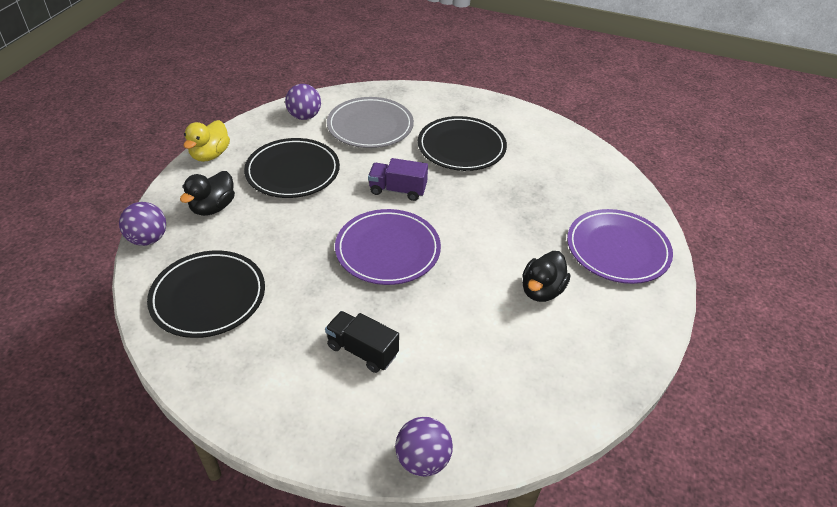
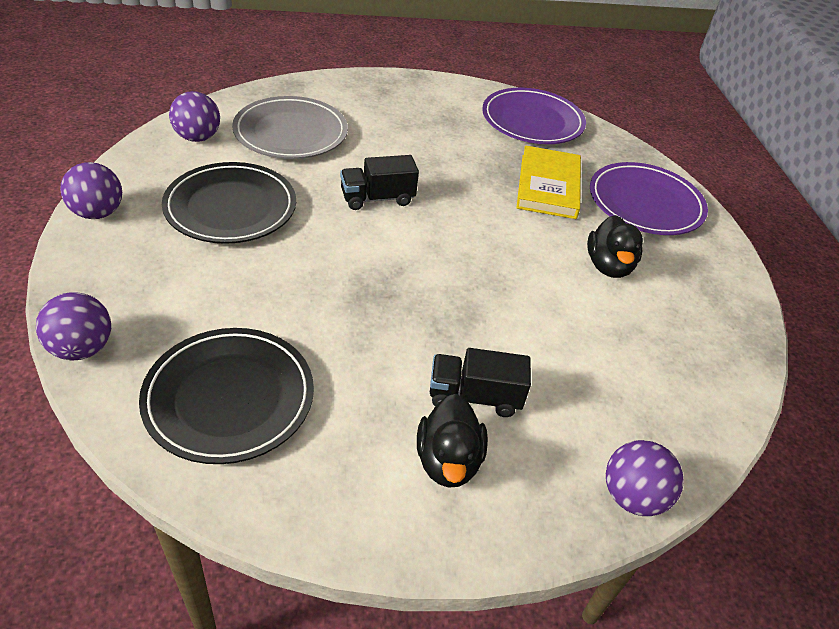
camera: 30 degrees left, 0 degrees up
black duck [180,171,235,216] -> black duck moved to [417,394,488,488]
yellow duck [183,120,230,162] -> purple ball [60,162,122,219]
purple plate [335,209,441,285] -> purple plate moved to [482,88,586,144]
purple truck [368,158,428,201] -> black truck [340,155,419,210]
black plate [418,116,507,171] -> none
none -> yellow book [516,145,581,219]

